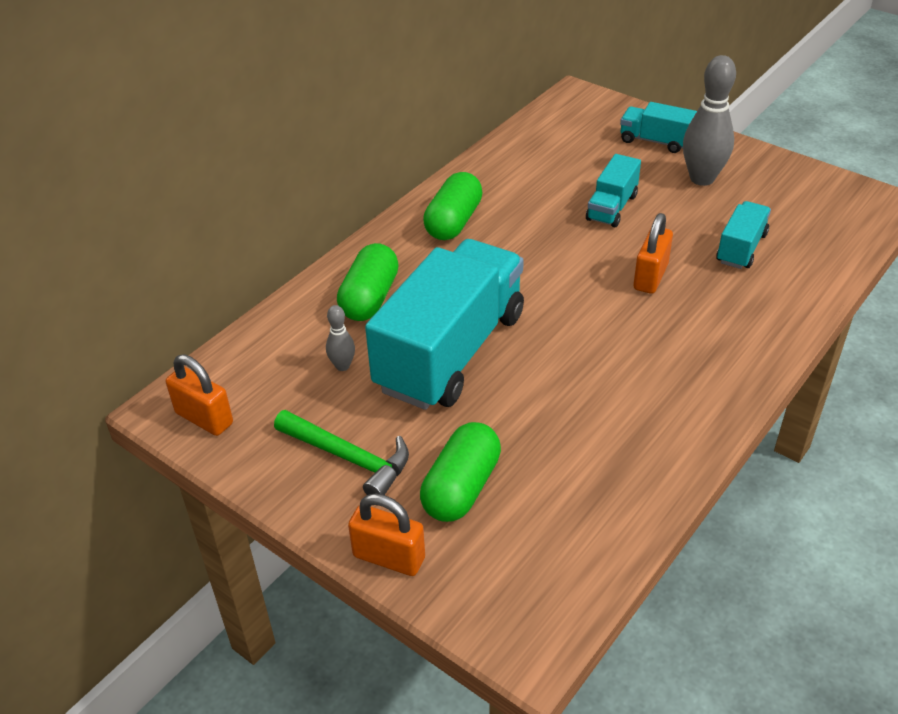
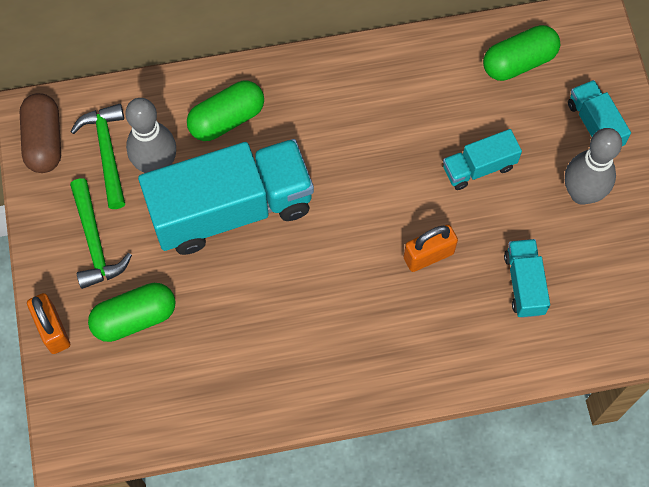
camera: 40 degrees right, 25 degrees up
orange padlock [166,355,233,436] -> brown capsule [20,93,61,173]
grey bowling pin [326,305,355,371] -> grey bowling pin [125,98,176,173], size x2.04
green capsule [423,172,483,240] -> green capsule moved to [483,25,560,81]
turquoise truck [716,201,771,269] -> turquoise truck turned 75 degrees counterclockwise [504,239,550,318]
none -> green hammer [71,104,125,209]

